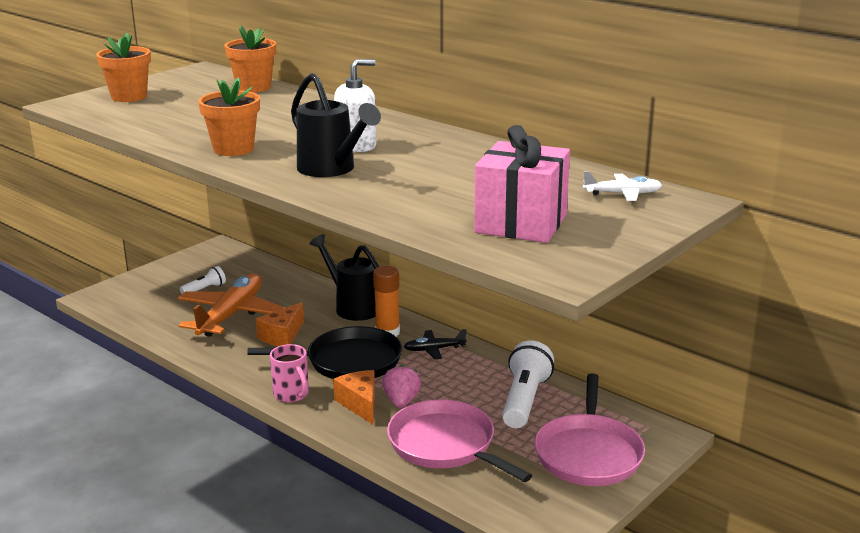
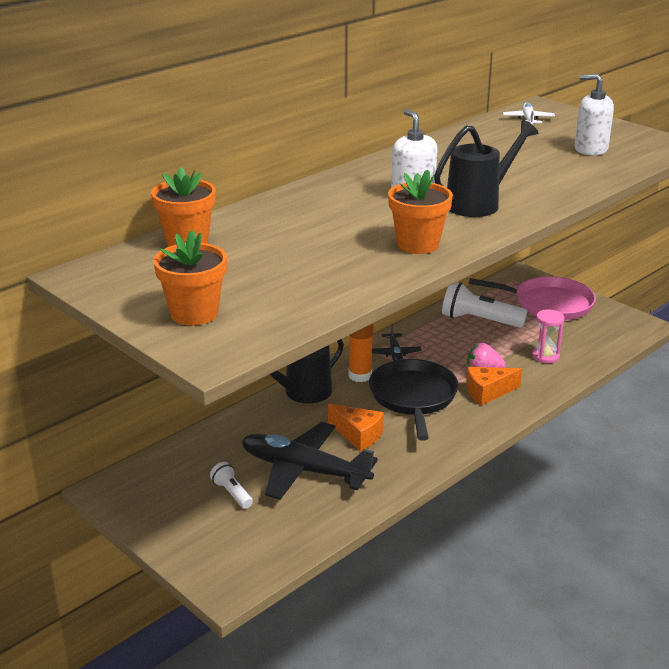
camera: 85 degrees left, 5 degrees up
orange plane [178,273,285,337] -> black plane [242,422,378,500]
pink mug [270,344,309,402] -> none
pink pan [387,399,532,482] -> pink hourglass [532,309,565,363]
pink gift [474,125,570,243] -> white soap dispenser [574,74,614,155]

